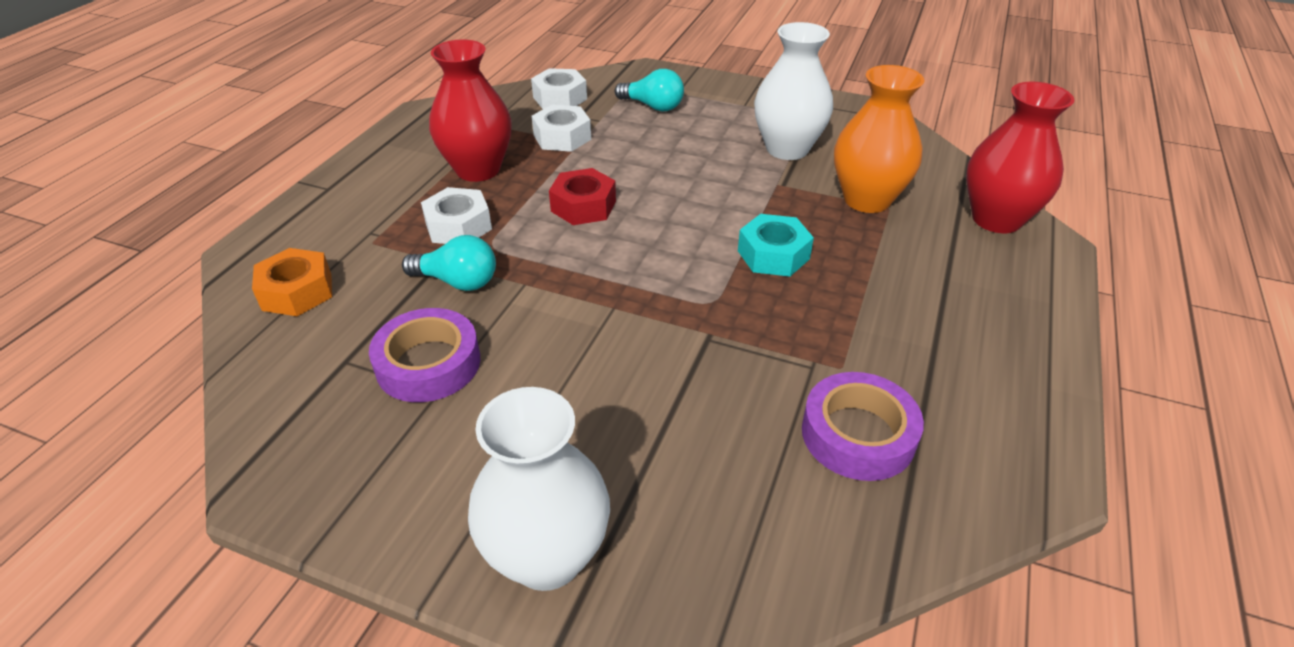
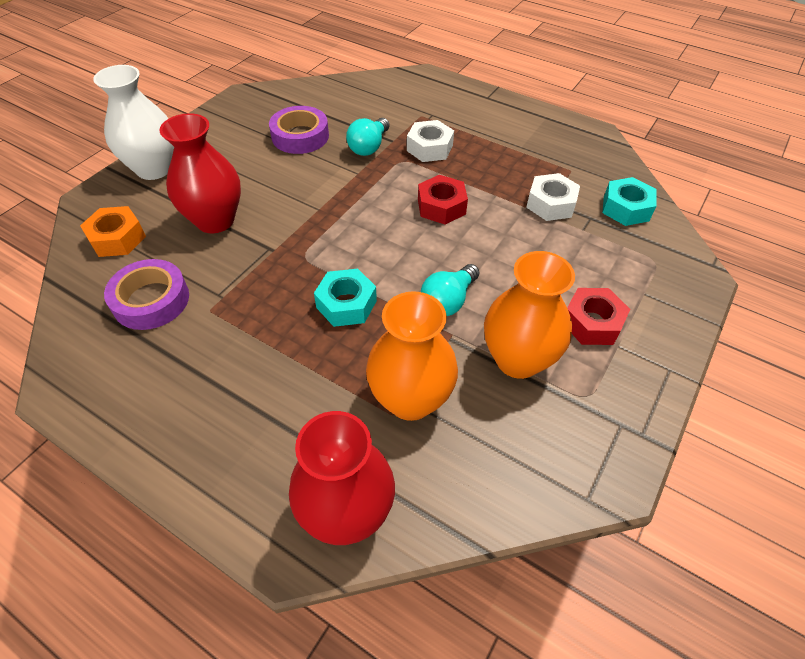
camera: 100 degrees right, 10 degrees up
orange nut [252,248,332,316] -> orange nut moved to [80,206,146,257]
red vase [429,39,512,182] -> red vase moved to [160,113,241,233]
white nut [531,68,587,109] -> turquoise nut [603,177,657,226]
turquoise light bulb [615,69,684,112] -> turquoise light bulb moved to [421,264,479,316]
white vase [754,22,833,160] -> orange vase [484,251,575,379]
none -> red nut [567,288,630,345]

